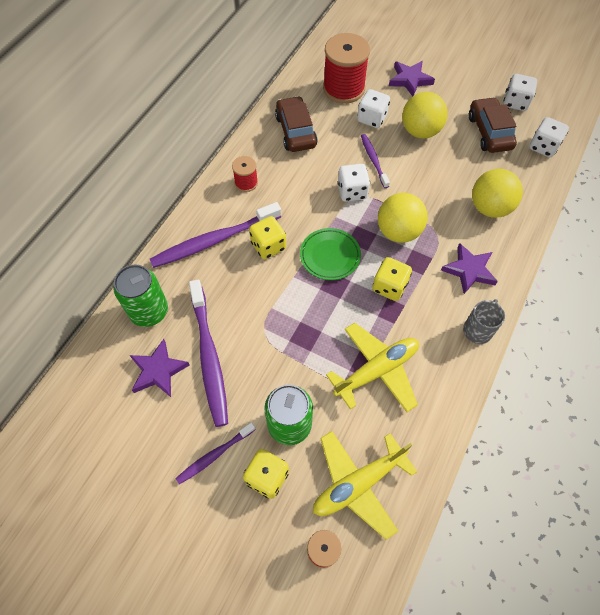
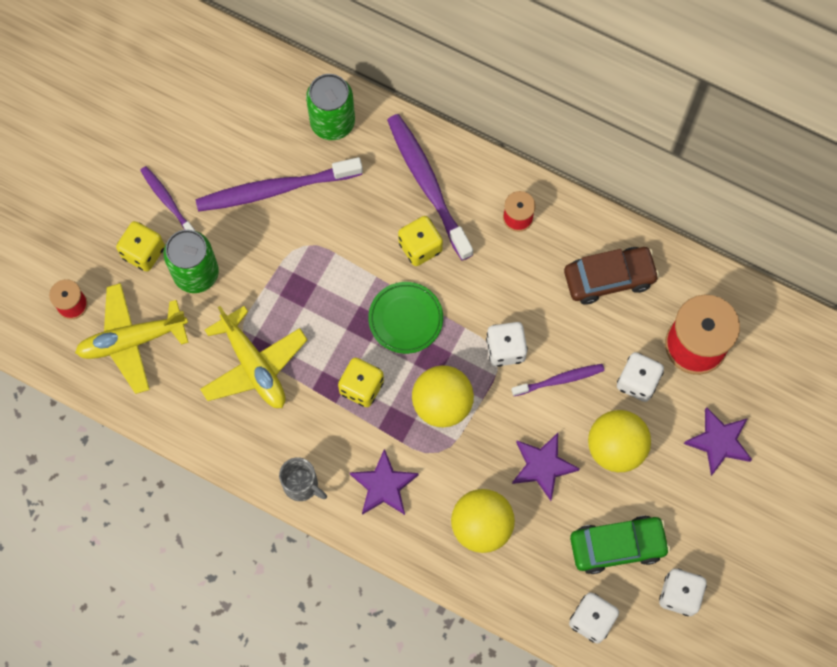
camera: 90 degrees right, 10 degrees up
purple star [130,339,190,397] -> purple star moved to [512,433,580,501]
yellow plane [313,431,417,540] -> yellow plane turned 75 degrees counterclockwise [75,283,189,394]
brown car [469,97,517,153] -> green car [570,516,670,574]

